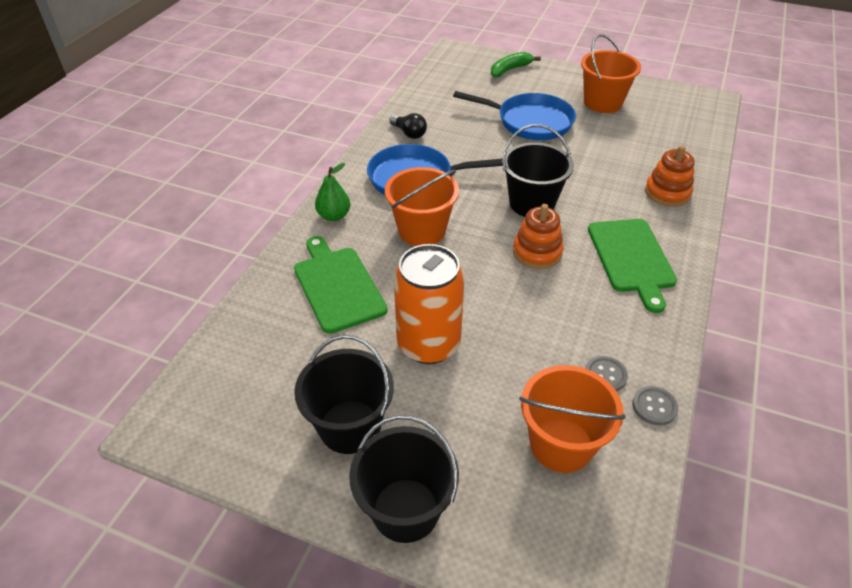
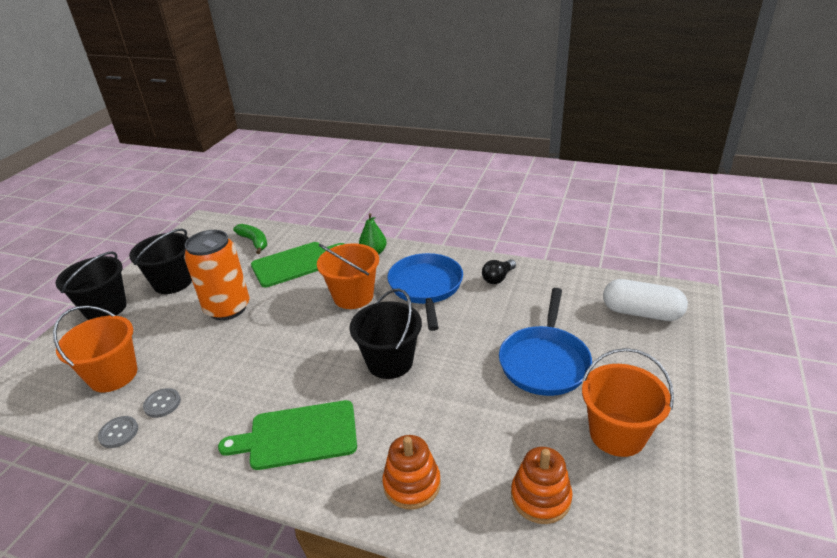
camera: 90 degrees right, 10 degrees down
green banana [491,52,541,78] -> green banana moved to [233,224,267,254]
orange stacking toy [513,204,564,269] -> orange stacking toy moved to [511,447,573,524]
none -> white capsule [603,279,688,321]

